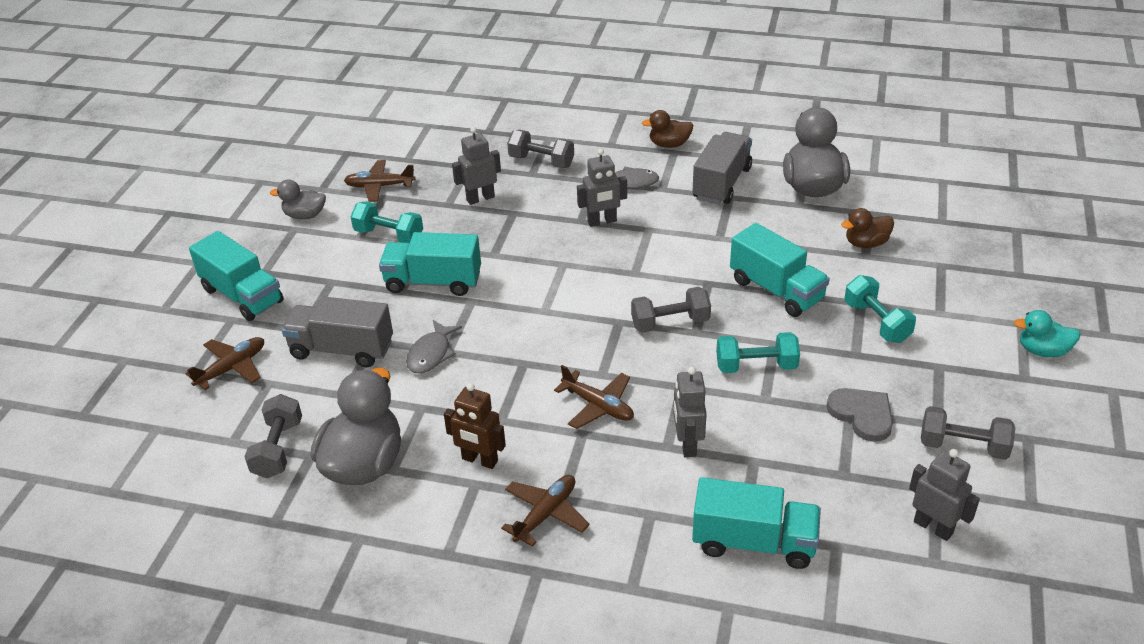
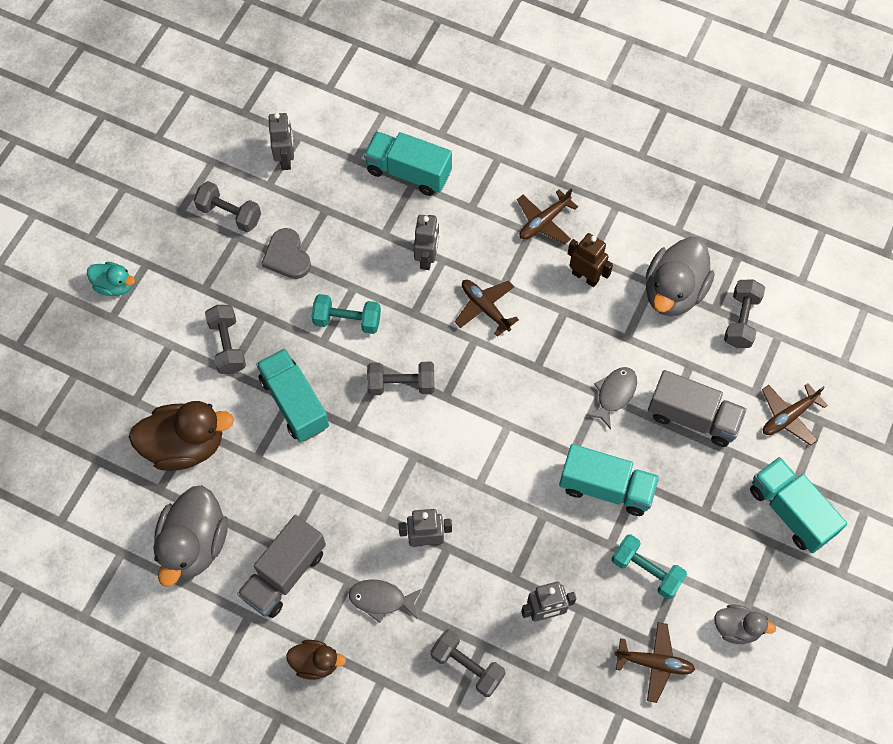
camera: 170 degrees left, 25 degrees up
brown duck [841,208,894,248] -> brown duck [129,401,234,471], size x1.85
turquoise dumbbell [844,275,916,343] -> grey dumbbell [205,305,246,374]
grey robot [909,449,980,541] -> grey robot turned 150 degrees counterclockwise [269,113,294,170]

